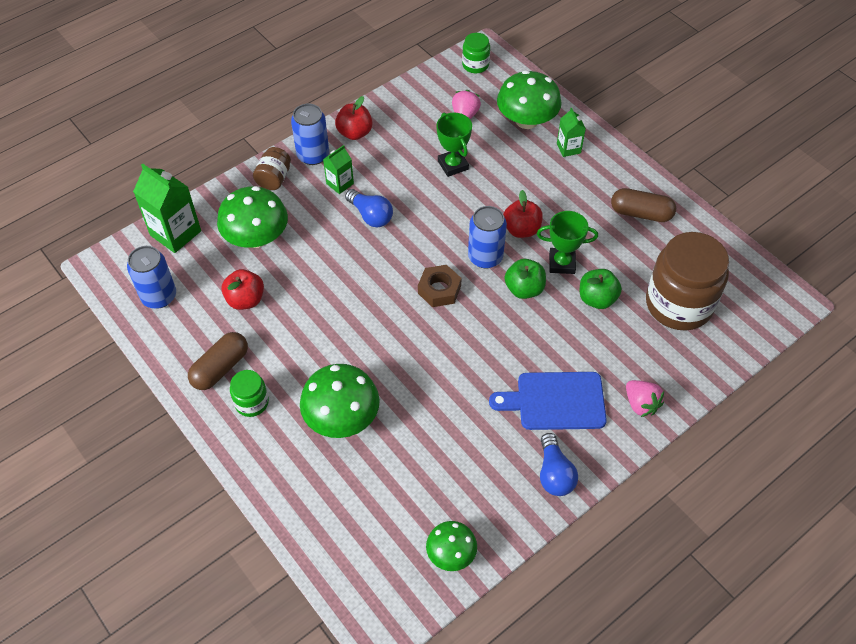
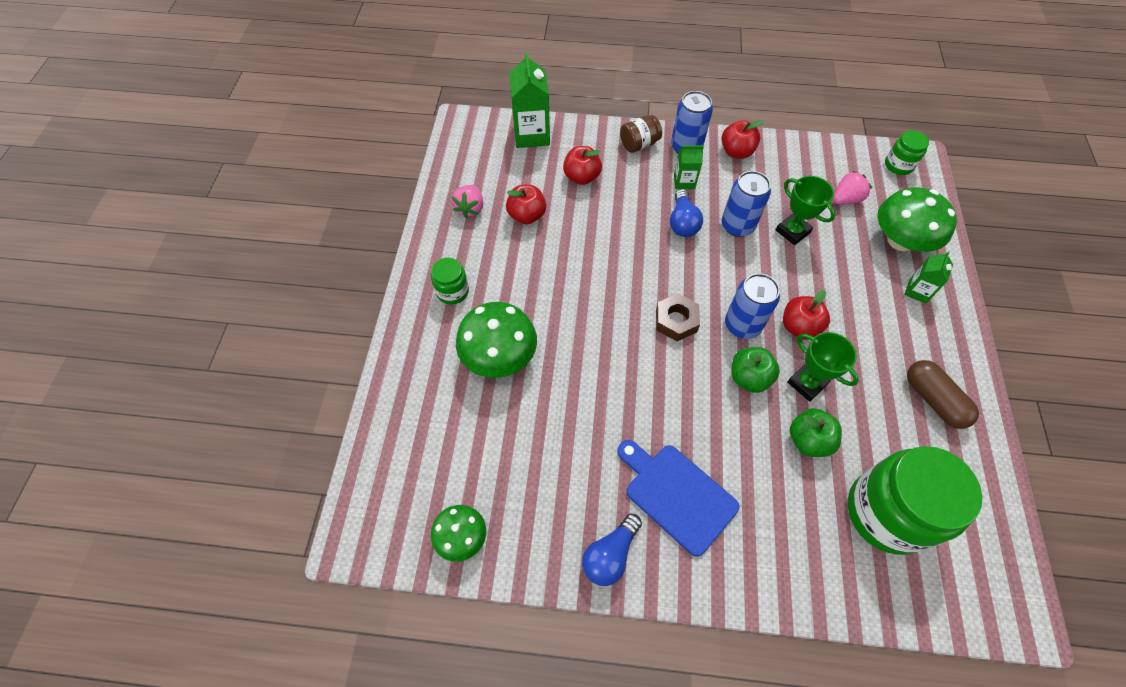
camera: 45 degrees right, 5 degrees up
blue can [127,246,176,309] -> blue can moved to [721,171,771,237]
brown capsule [188,332,248,390] -> none
green mushroom [217,186,288,248] -> red apple [563,146,602,185]
green trophy [436,113,472,177] -> green trophy turned 60 degrees counterclockwise [776,176,835,245]
pink strawberry [626,380,664,417] -> pink strawberry moved to [452,185,483,219]
brown jar [646,232,729,331] -> green jar [848,446,982,555]

